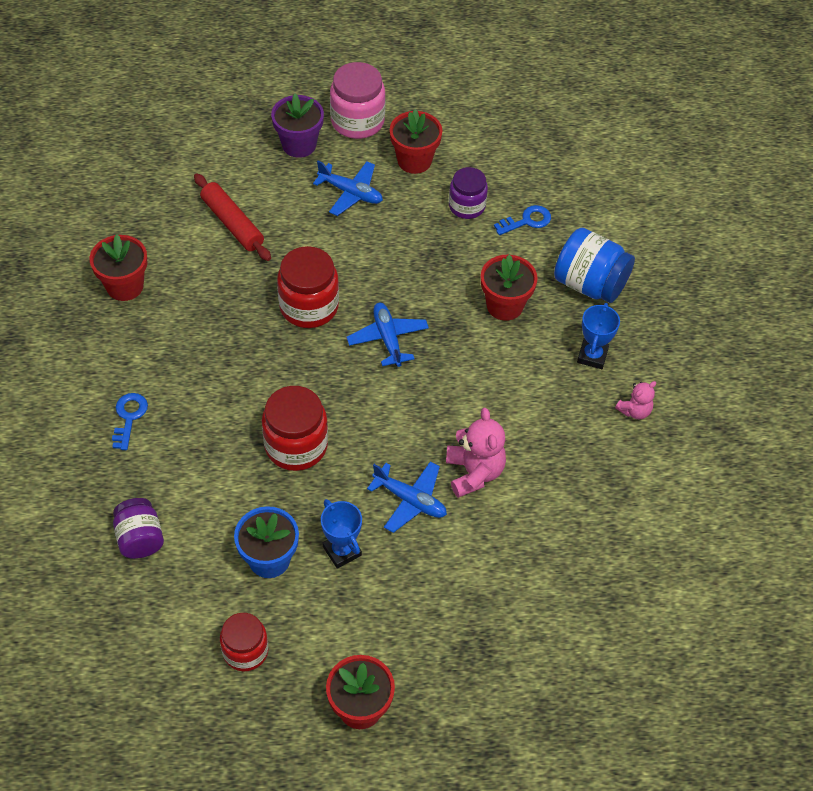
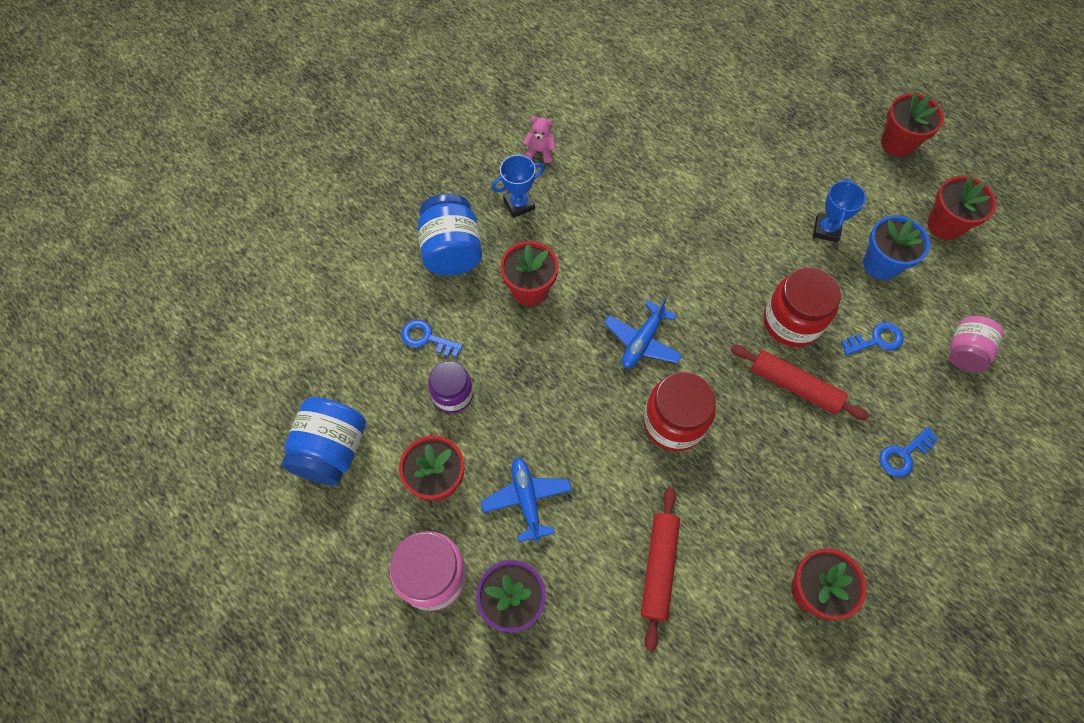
camera: 130 degrees left, 10 degrees up
purple jar [113,498,164,559] -> pink jar [949,316,1004,372]
red jar [220,613,268,671] -> red flower pot [927,176,997,240]
blue plane [367,461,447,533] -> none
pink teddy bear [446,408,506,498] -> none
none -> blue jar [281,397,366,485]
none -> red rolling pin [731,345,869,420]
none -> blue key [841,322,904,355]

